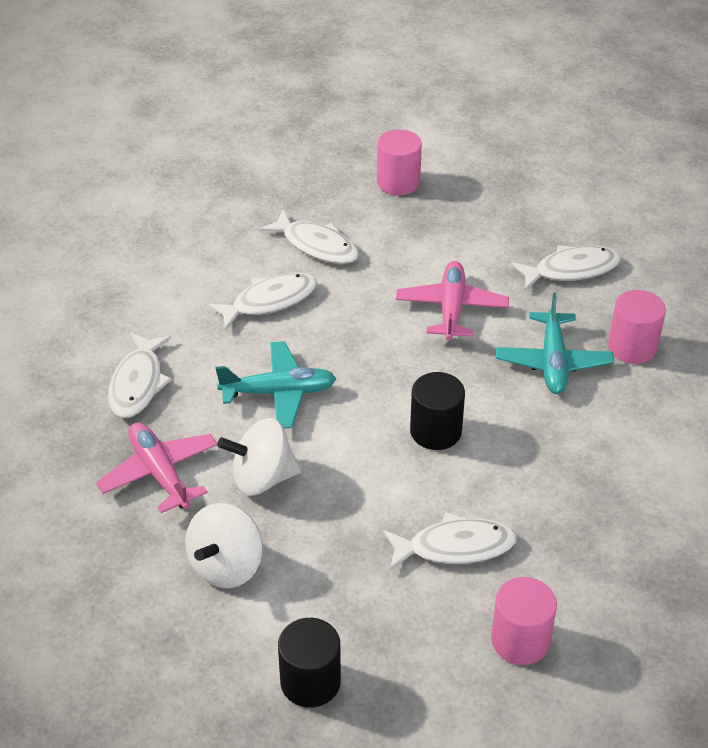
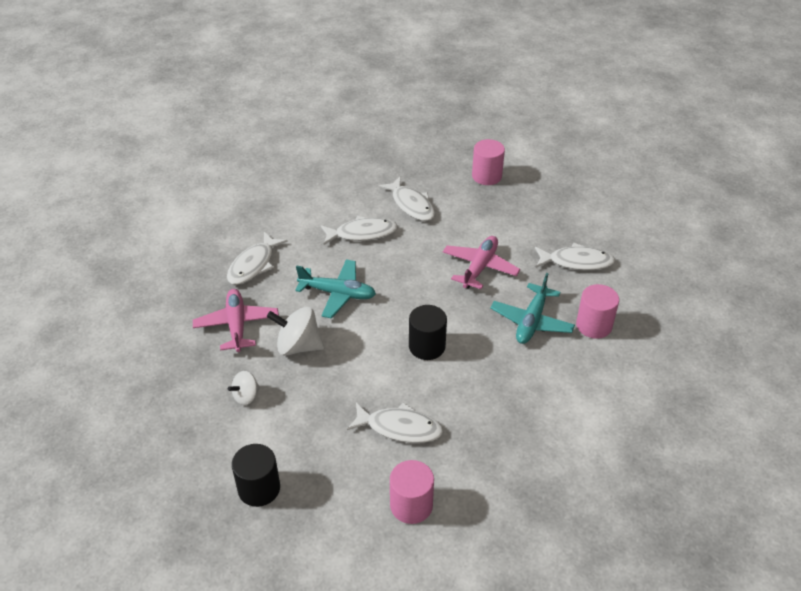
camera: 20 degrees right, 0 degrees up
white spinning top [185,503,263,588] -> white spinning top [228,371,260,405], size x0.59

